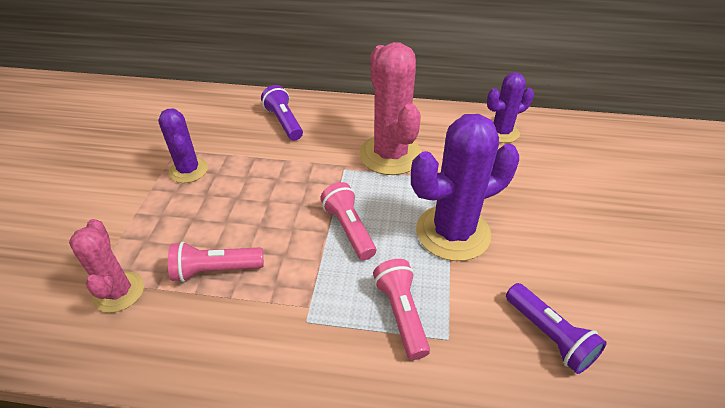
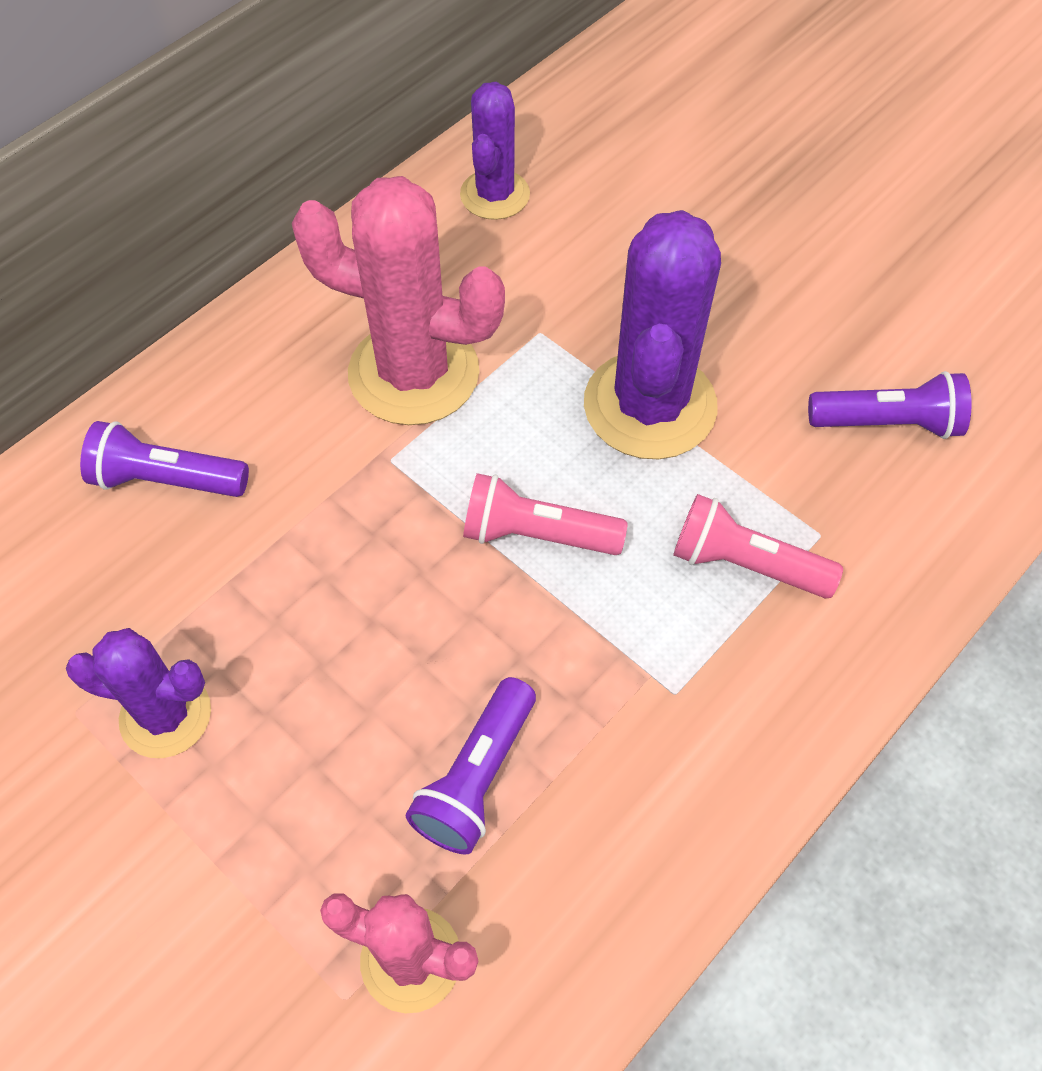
camera: 55 degrees left, 15 degrees up
pink flashlight [168,242,263,282] -> purple flashlight [406,677,536,855]

